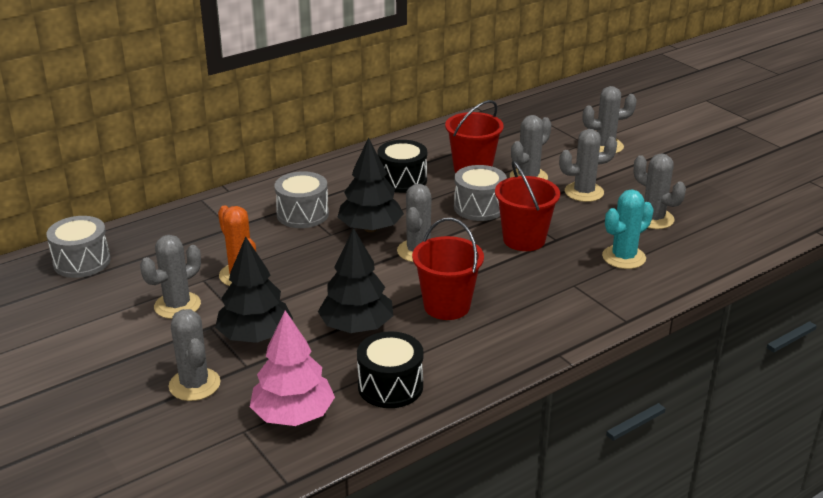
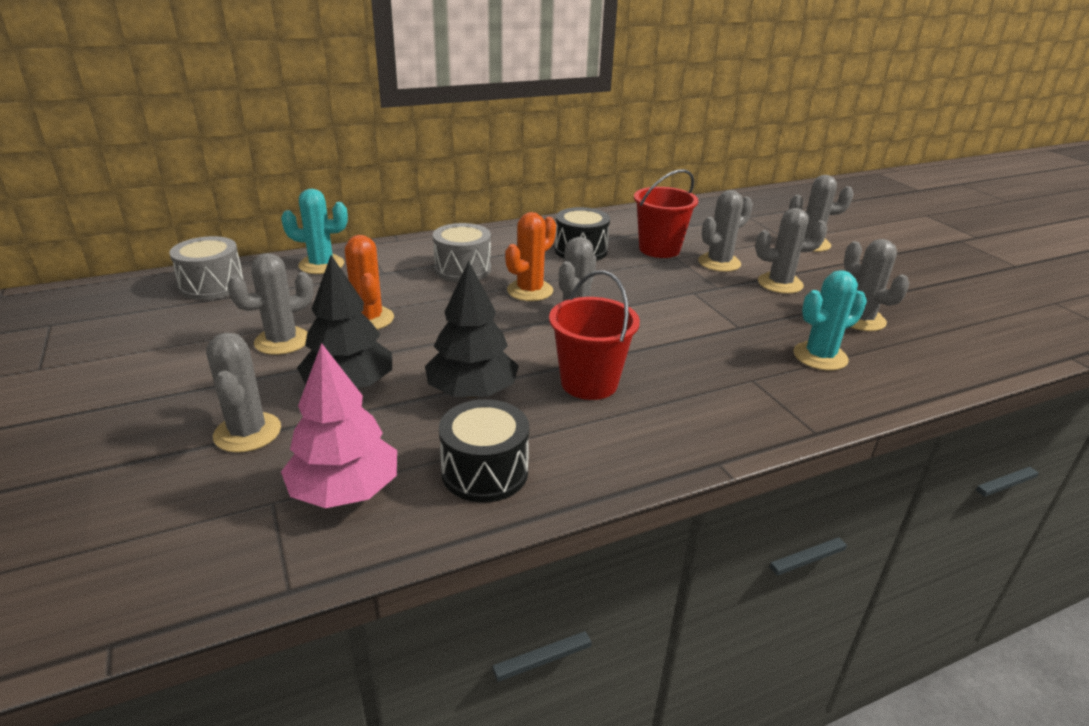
camera: 10 degrees right, 0 degrees up
black tree [338,137,404,232] -> orange cactus [505,212,556,301]
grey drum [454,165,507,221] -> none
red bucket [495,161,560,251] -> none
none -> turquoise cactus [281,189,348,274]

